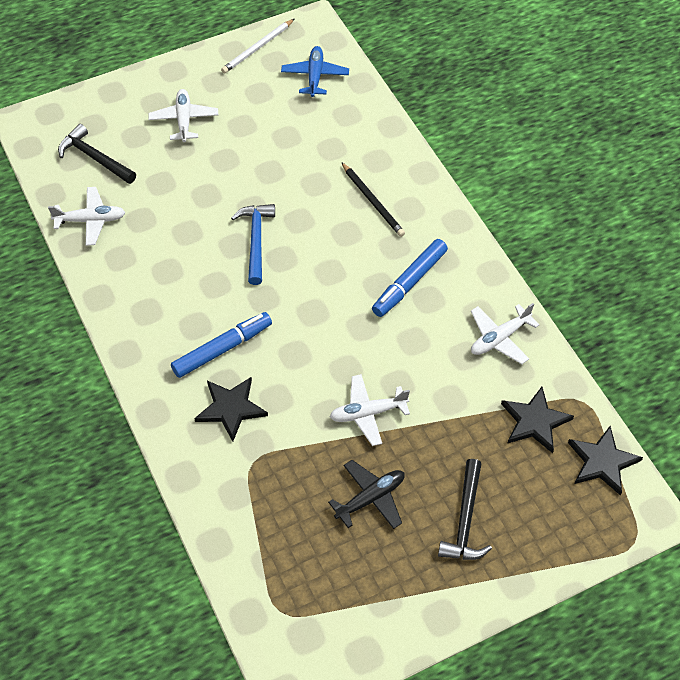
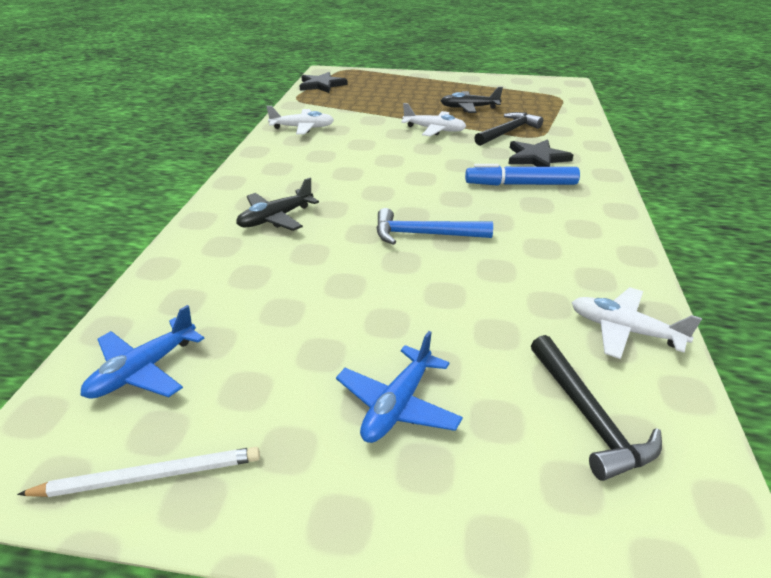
camera: 145 degrees left, 20 degrees down
white plane [148,89,218,142] -> blue plane [336,331,463,443]
blue hammer [231,204,275,285] -> blue hammer turned 60 degrees clockwise [376,208,493,245]
black pencil [341,162,405,237] -> black plane [236,178,319,231]
blue marker [372,239,448,317] -> none
black hammer [438,459,492,560] -> black hammer moved to [474,112,543,146]
black star [501,387,574,453] -> none

